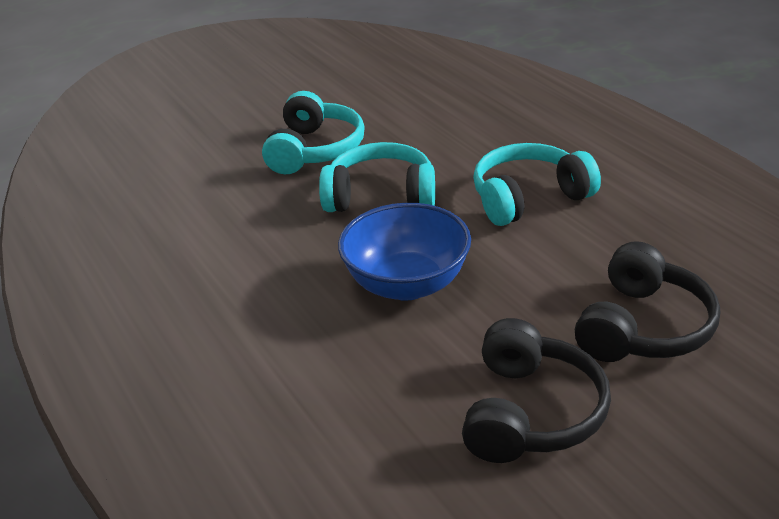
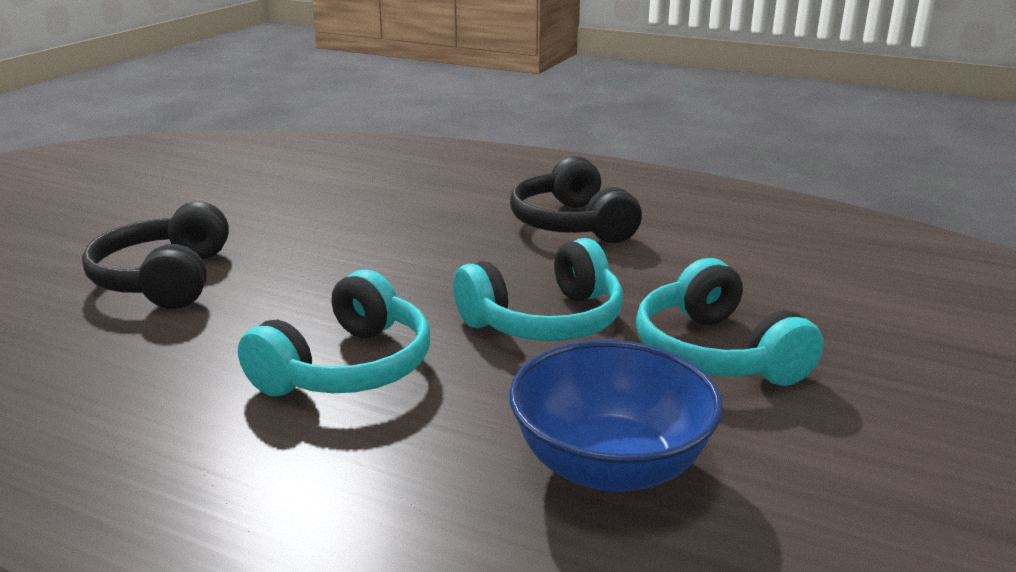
camera: 145 degrees right, 10 degrees down
blue bowl [338,203,471,301] -> blue bowl moved to [509,340,723,493]
black headphones [462,318,611,463] -> black headphones moved to [510,156,642,243]

